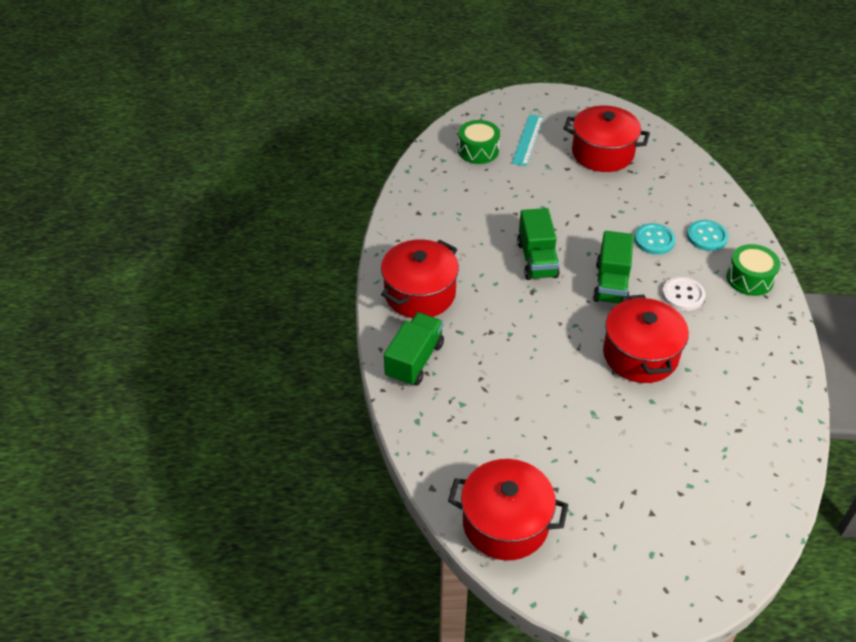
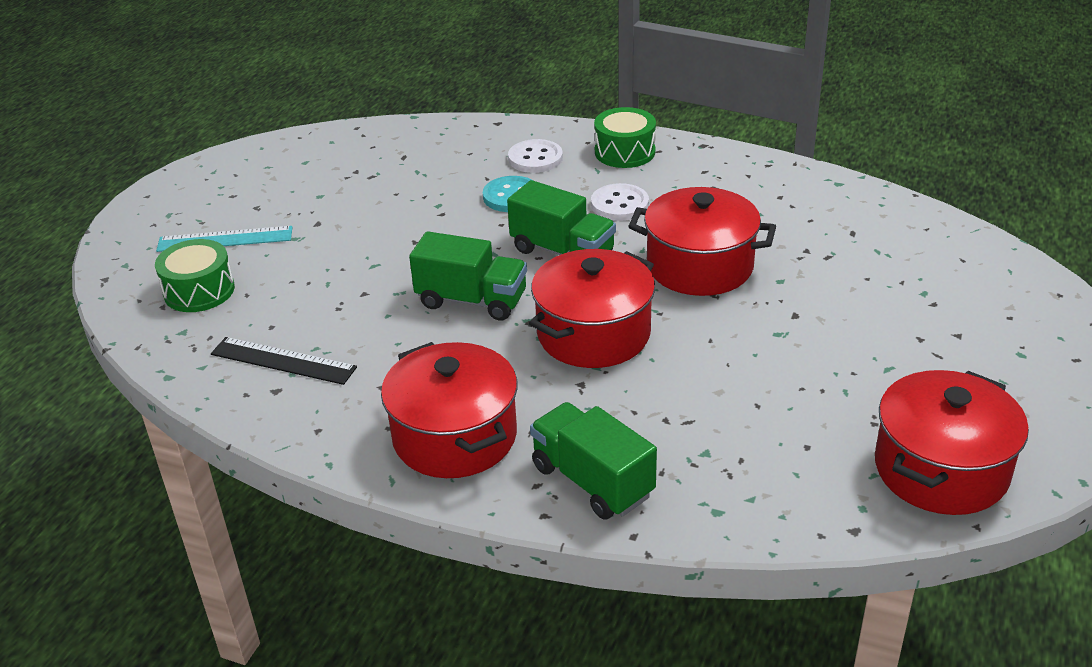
camera: 65 degrees left, 10 degrees down
turquoise ruler [512,114,544,166] -> turquoise ruler turned 45 degrees counterclockwise [156,226,292,252]
red pot [563,105,650,172] -> red pot moved to [529,249,655,368]
turquoise button [687,220,728,251] -> white button [508,139,563,173]
none -> black ruler [211,337,357,385]

